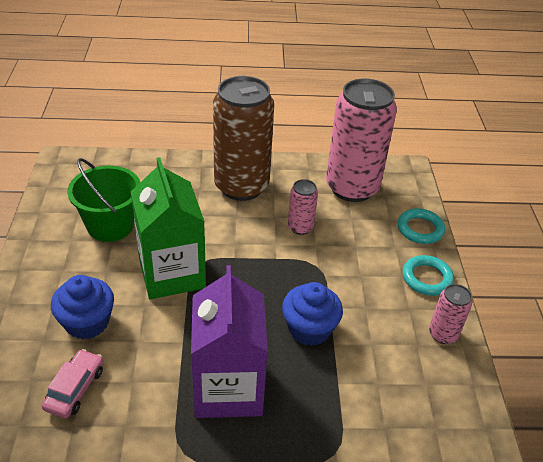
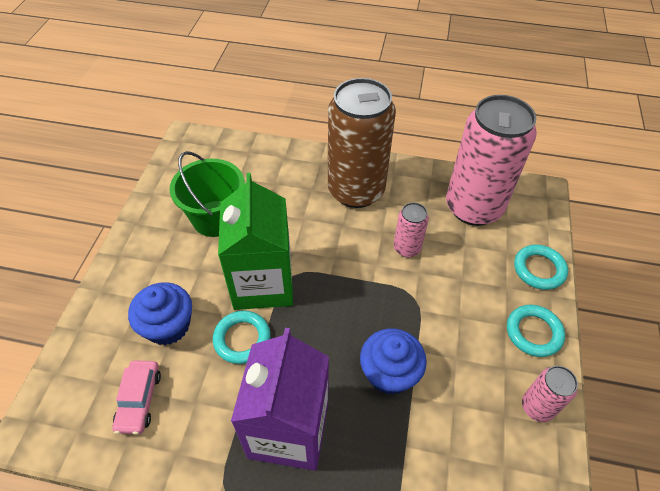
camera: 15 degrees right, 10 degrees up
pink car [42,349,103,418] -> pink car turned 150 degrees clockwise [112,360,161,434]
none -> turquoise ring [213,311,270,364]

